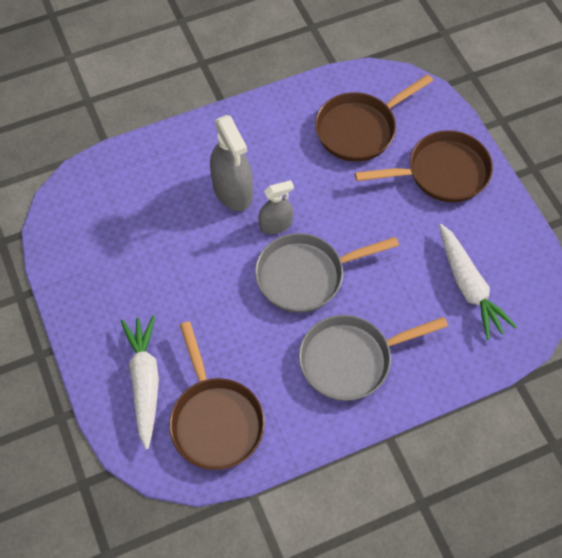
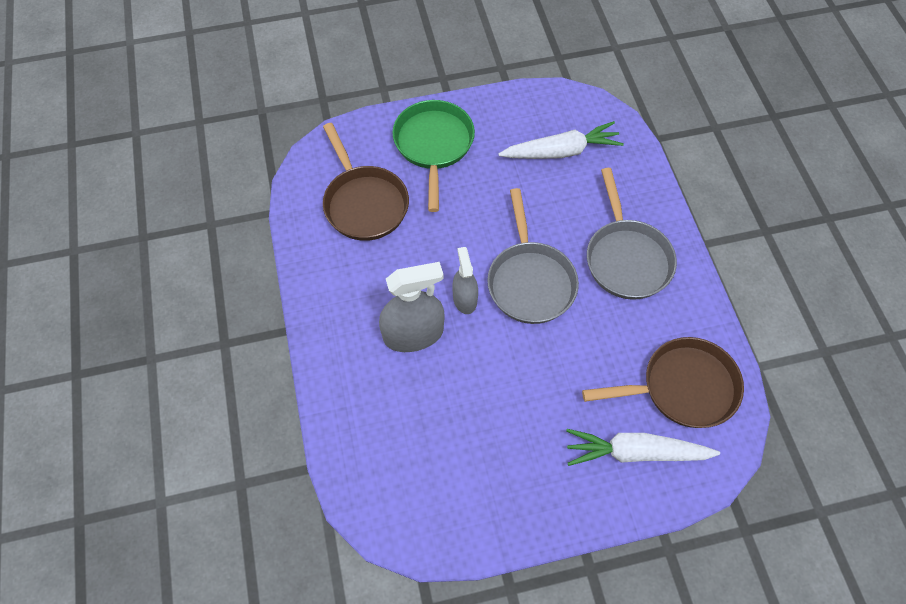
camera: 80 degrees left, 0 degrees up
brown pan [355,130,493,202] -> green pan [392,100,475,212]

